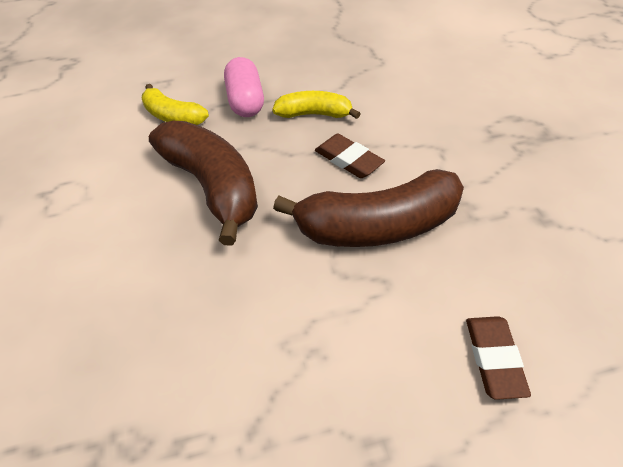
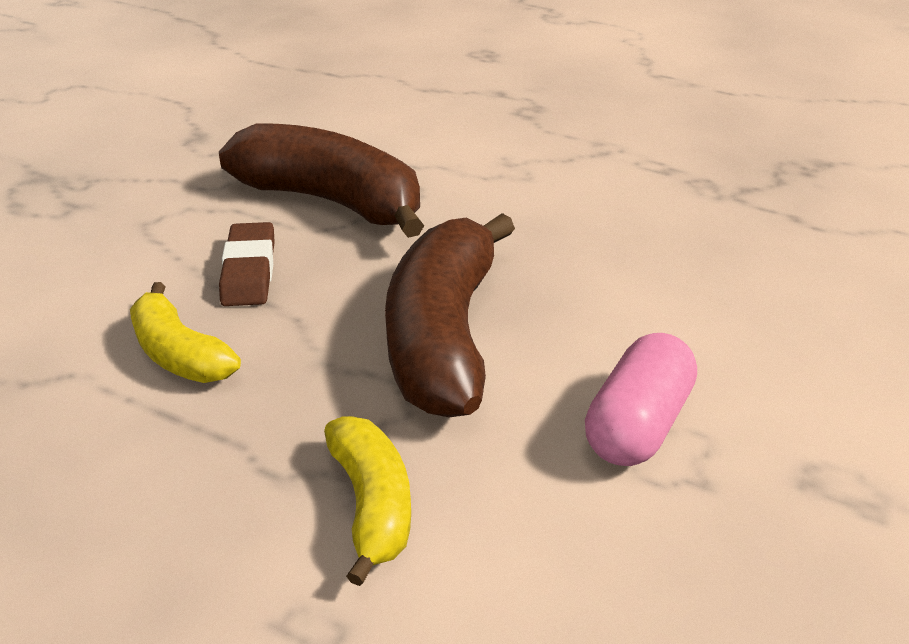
camera: 140 degrees left, 10 degrees down
pink capsule [224,57,264,117] -> pink capsule moved to [585,333,697,466]
brown eraser [466,316,531,400] -> none

